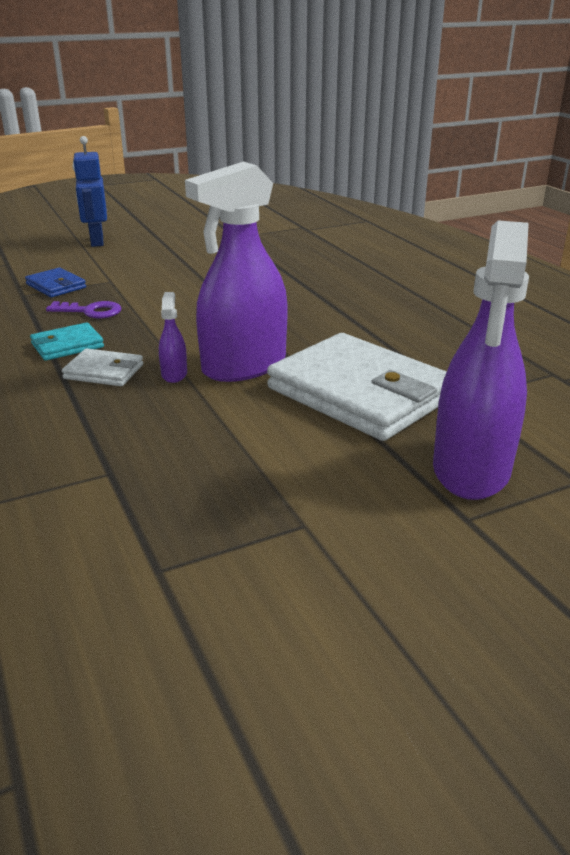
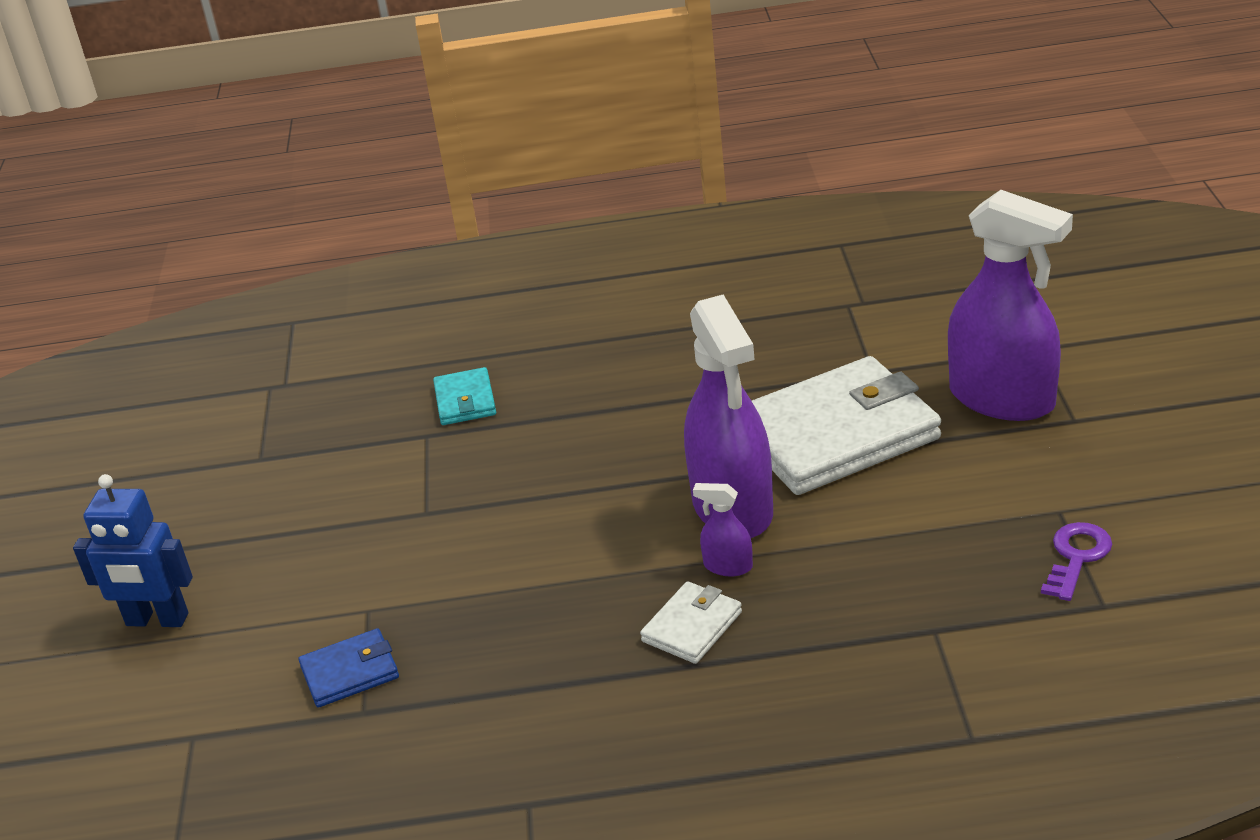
camera: 65 degrees left, 5 degrees up
turquoise wallet [30,322,104,361] -> turquoise wallet moved to [433,367,496,425]
purple key [46,301,121,318] -> purple key moved to [1041,522,1112,601]

